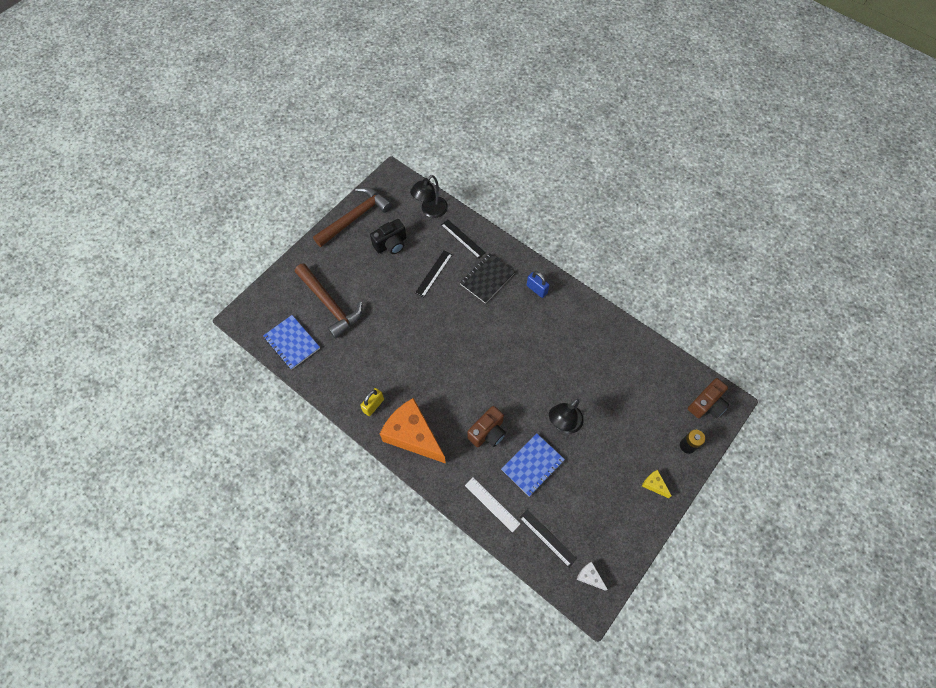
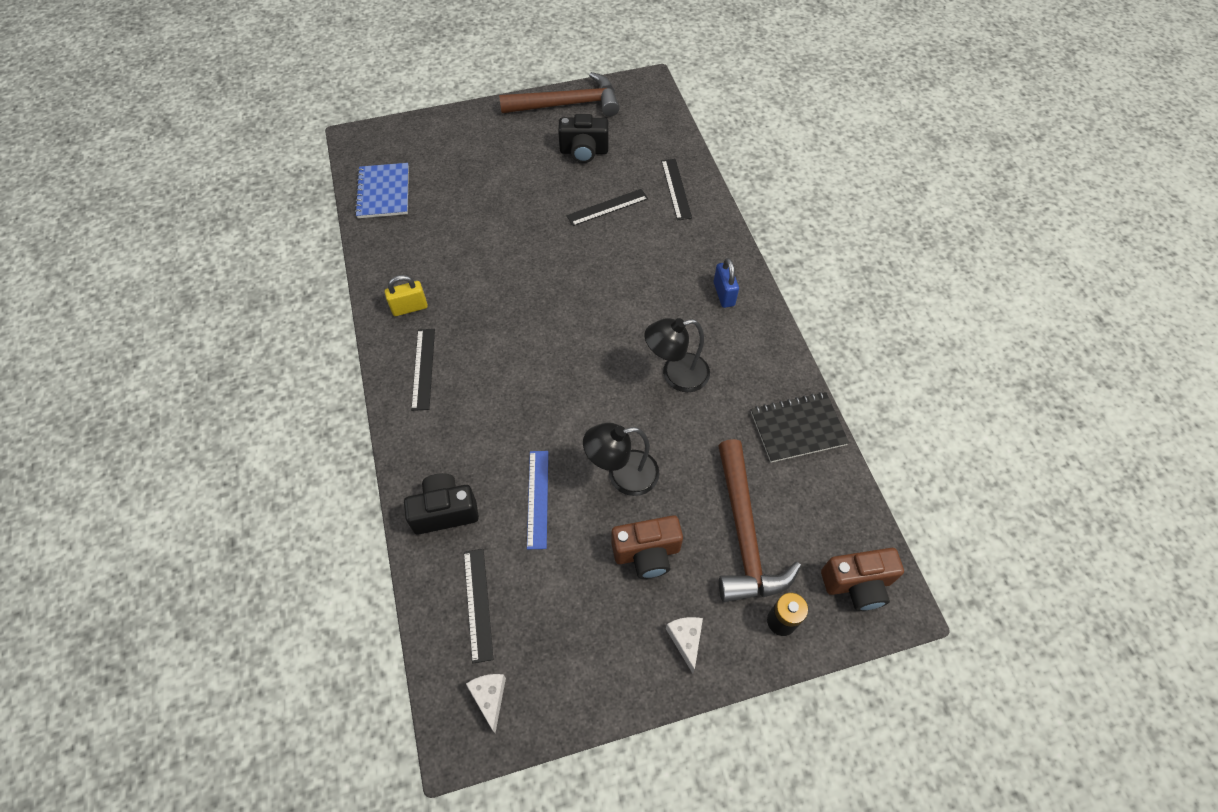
camera: 35 degrees right, 5 degrees down
brown hammer [295,263,363,339] -> brown hammer moved to [718,439,801,602]
orange cheese [380,398,446,464] -> black ruler [411,329,435,411]
black lamp [410,175,448,218] -> black lamp moved to [645,318,710,392]
black notebook [460,253,515,304] -> black notebook moved to [751,392,849,463]
white ruler [465,478,520,533] -> black camera [404,473,479,534]
brown camera [467,406,506,447] -> brown camera moved to [611,515,683,579]
blue notebook [501,433,565,497] -> blue ruler [527,451,548,549]
yellow cheese [642,470,672,498] -> white cheese [666,617,703,674]

